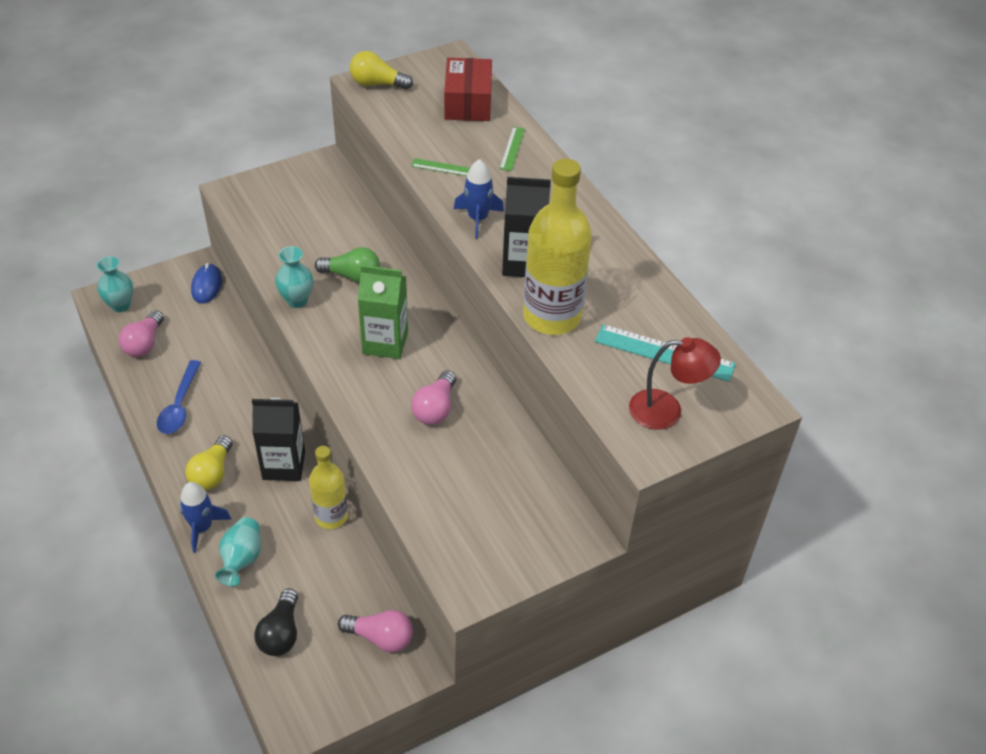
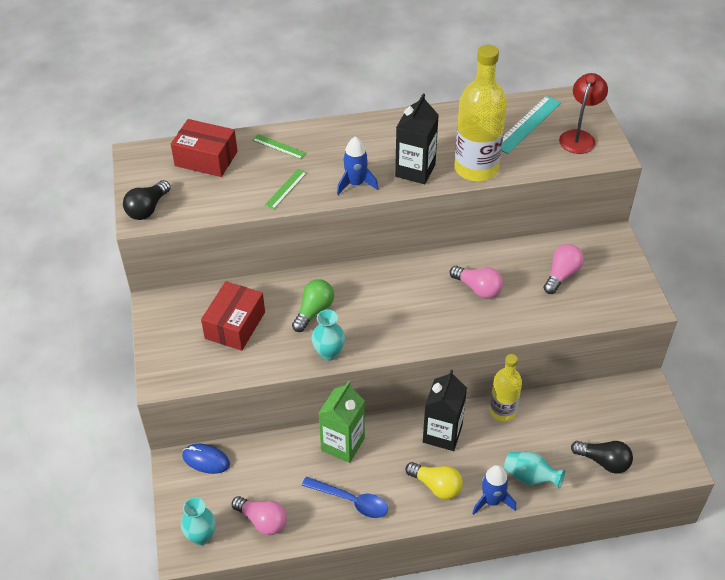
camera: 70 degrees left, 0 degrees up
pink light bulb [338,610,413,653] -> pink light bulb moved to [543,244,584,294]
yellow light bulb [350,51,413,90] -> black light bulb [123,180,171,220]
green carton [357,265,408,359] -> green carton moved to [318,381,365,463]
none -> red box [201,281,265,351]

